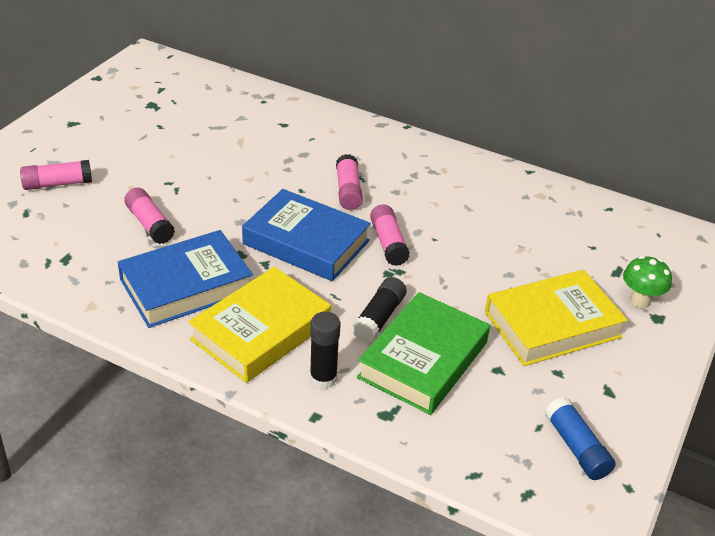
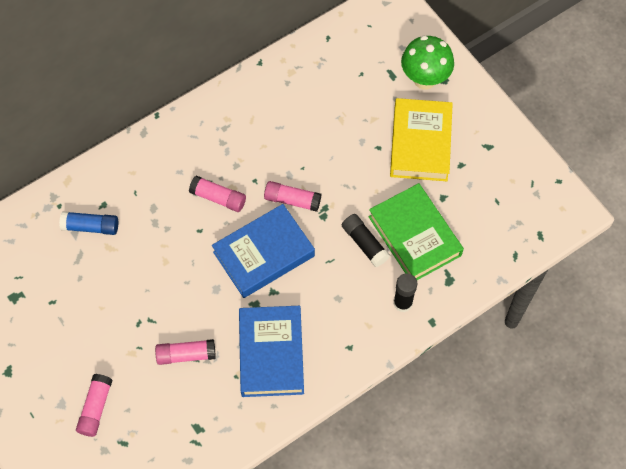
camera: 60 degrees left, 25 degrees up
yellow book [188,267,331,383] -> none
blue glue stick [545,397,615,480] -> blue glue stick moved to [59,211,118,235]
green mushroom [623,256,672,308] -> green mushroom [401,36,454,90], size x1.54

